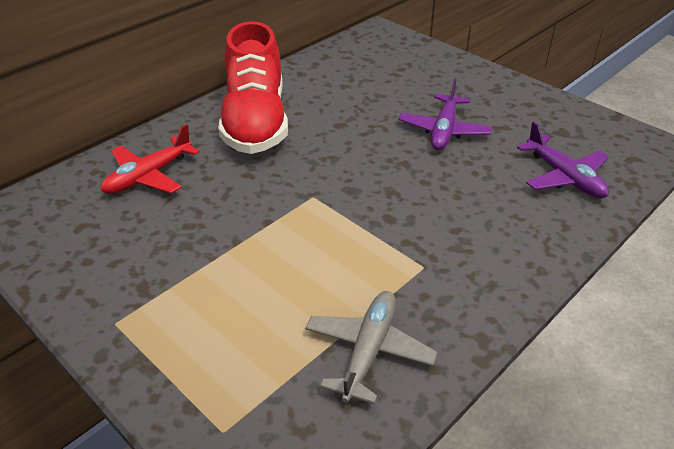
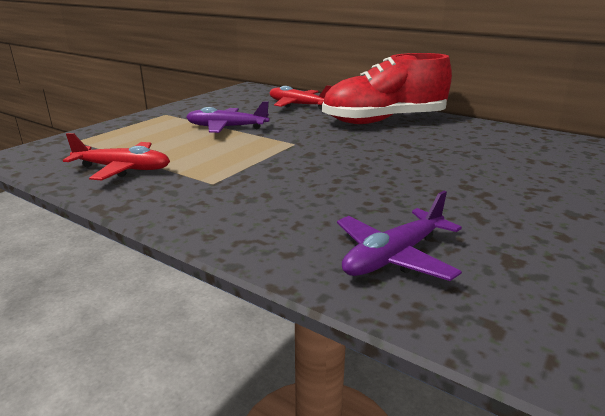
camera: 80 degrees right, 15 degrees down
grey plane [305,291,437,404] -> red plane [63,133,170,180]
purple plane [398,78,492,150] -> purple plane moved to [186,101,269,133]

